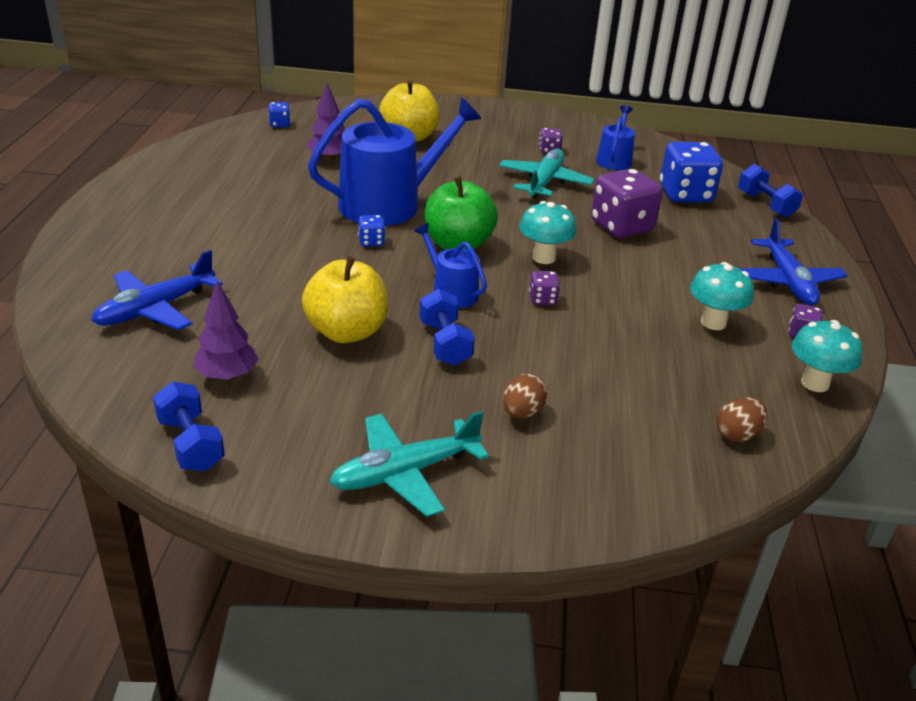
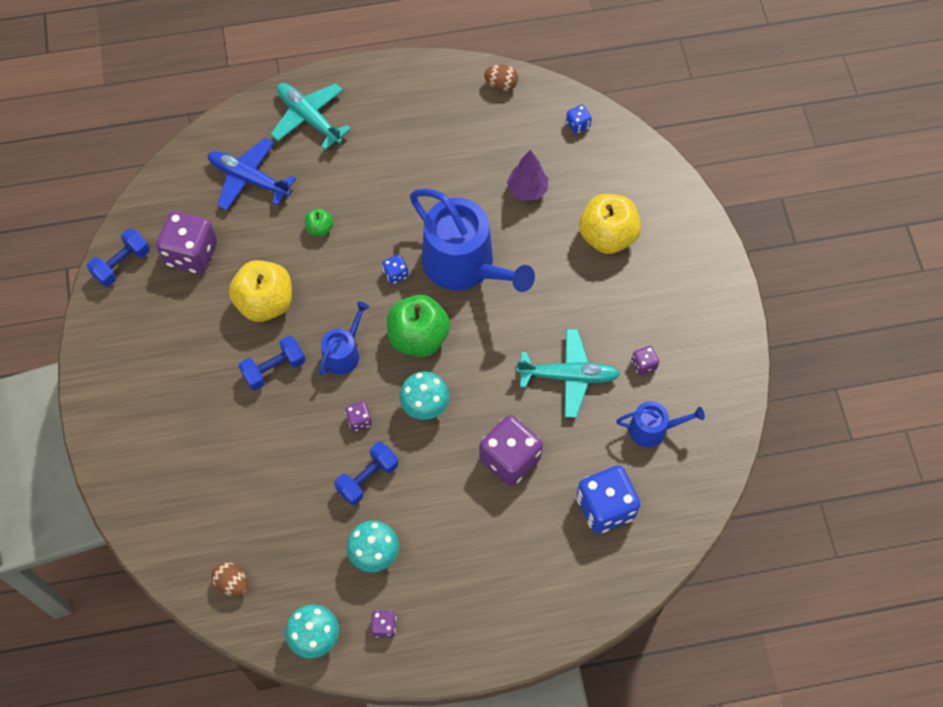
camera: 75 degrees right, 30 degrees up
purple tree [193,281,259,381] -> purple dice [156,211,217,274]
turquoise plane [330,411,489,517] -> turquoise plane moved to [271,83,351,150]
brown egg [503,374,547,418] -> brown egg moved to [484,64,518,91]
blue dumbbell [738,164,803,218] -> blue dumbbell moved to [334,442,398,505]
blue plane [739,218,848,305] -> none
none -> green apple [305,208,333,236]

